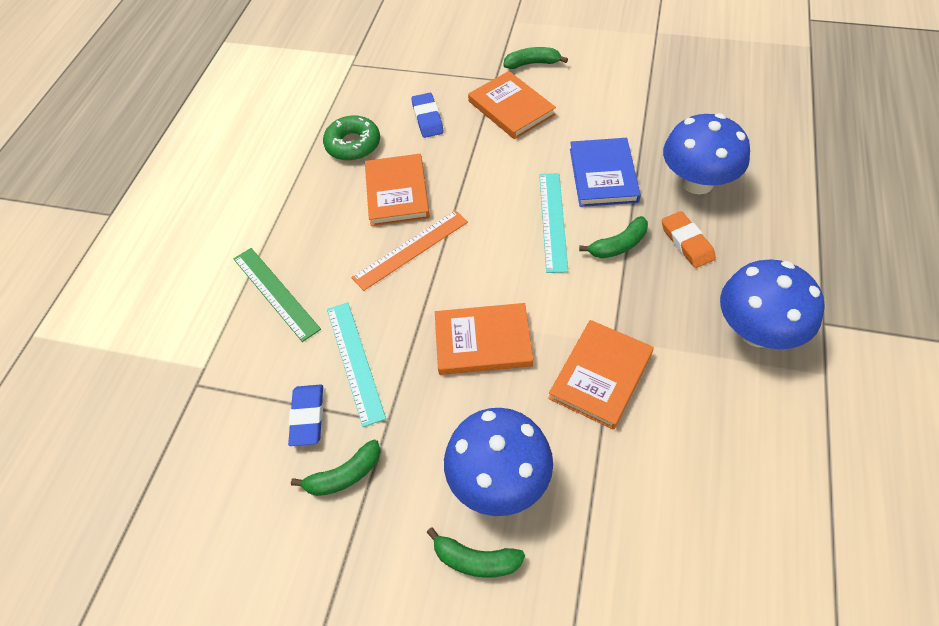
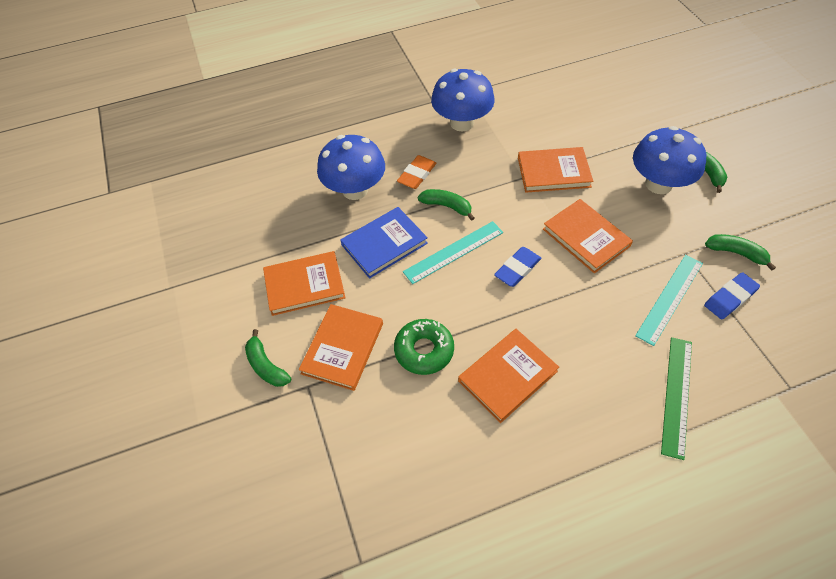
camera: 125 degrees left, 0 degrees up
green donut [323,115,380,161] -> green donut moved to [394,319,454,375]
orange ruler [351,210,468,291] -> none
blue eraser [411,93,444,138] -> blue eraser moved to [494,247,541,287]
none -> orange book [263,251,346,316]

